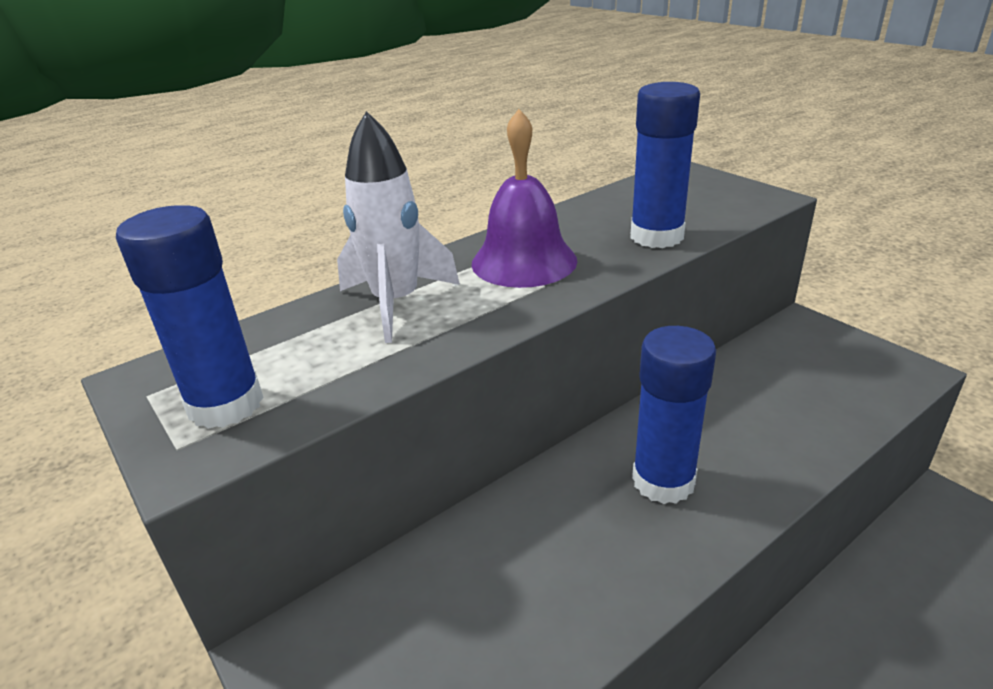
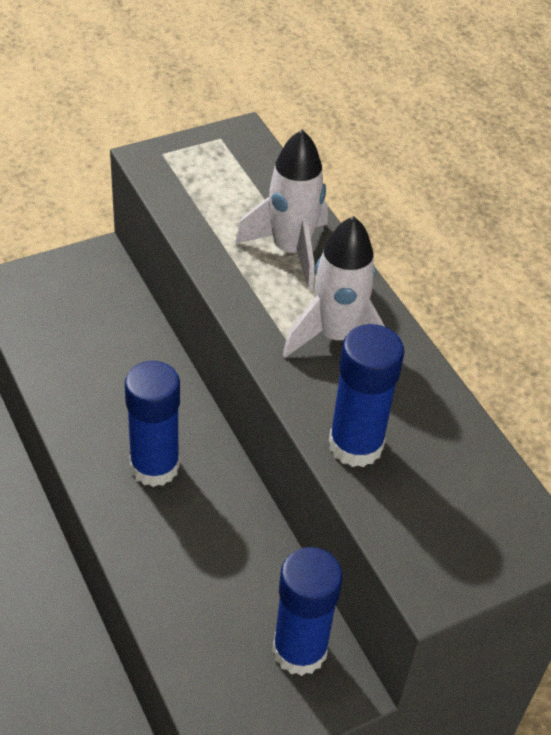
camera: 95 degrees right, 15 degrees up
blue glue stick [116,205,264,429] -> blue glue stick moved to [272,547,343,676]
purple bell [472,109,577,288] -> white rocket [282,216,384,358]

